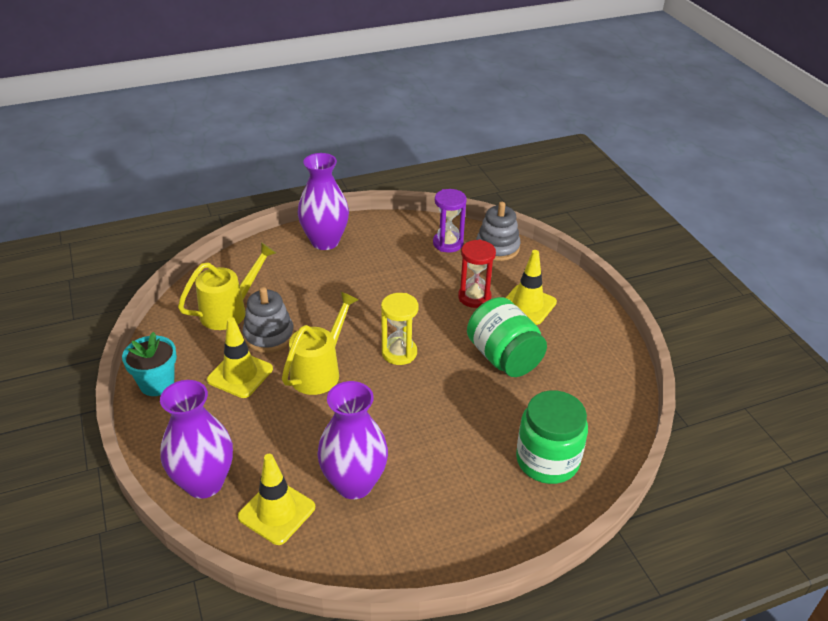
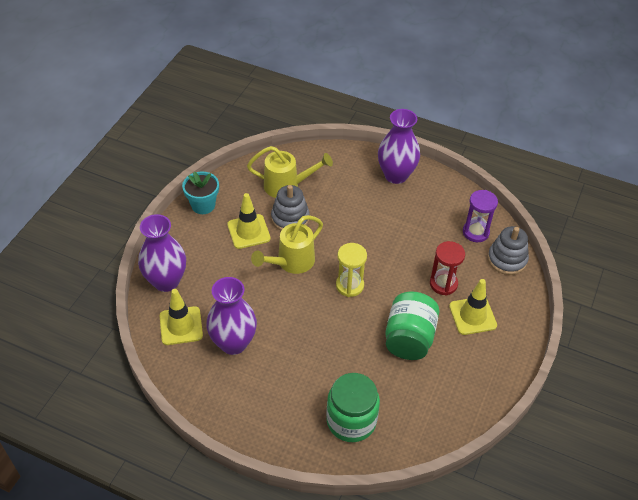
camera: 45 degrees right, 10 degrees up
yellow watering can [282,292,359,395] -> yellow watering can turned 150 degrees clockwise [251,215,323,274]

